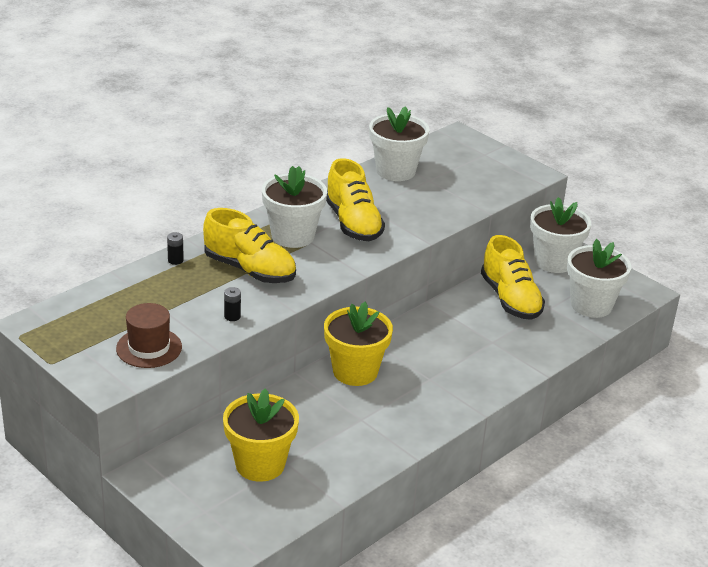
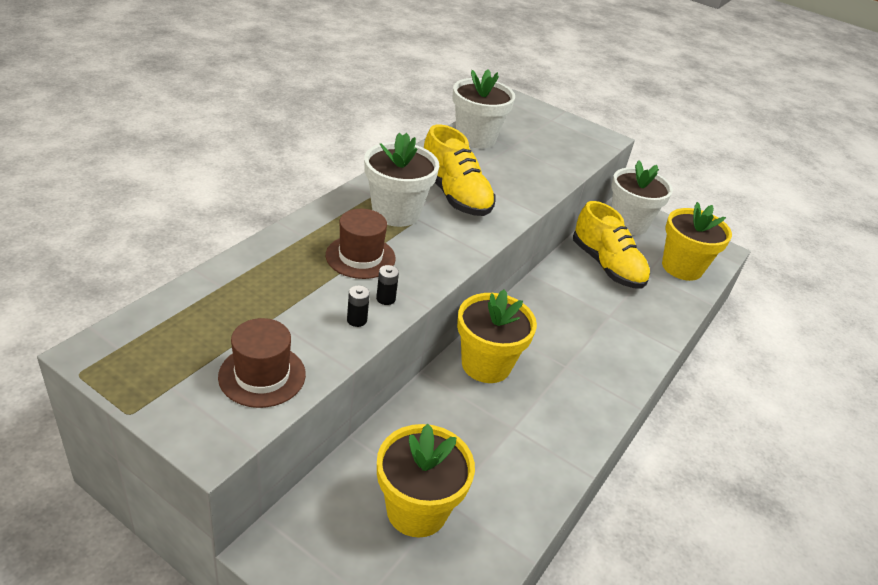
camera: 15 degrees left, 5 degrees up
black battery [167,232,184,265] -> black battery moved to [376,265,399,305]
yellow shoe [203,208,296,283] -> brown hat [326,209,396,279]
white flower pot [567,239,631,318] -> yellow flower pot [662,202,732,281]

